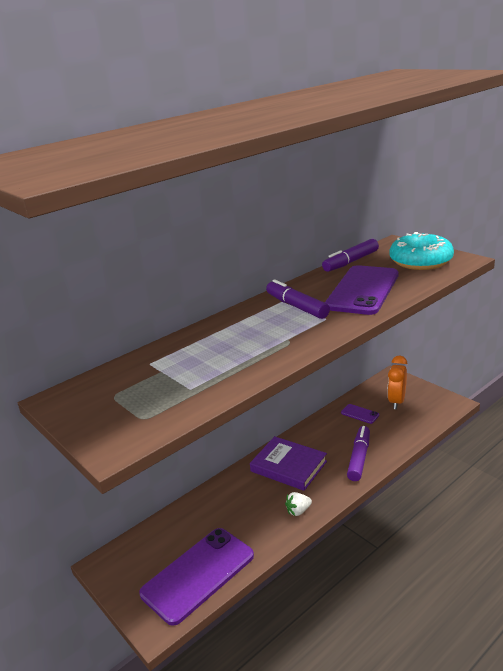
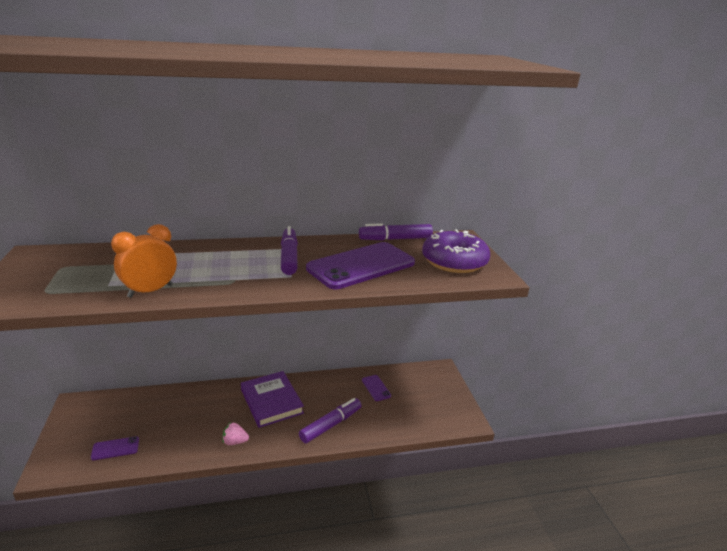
camera: 25 degrees right, 0 degrees up
purple phone [139,528,254,626] -> purple phone [91,436,139,460], size x0.43
white strawberry [285,492,312,516] -> pink strawberry [222,422,249,445]
orange clock [387,356,407,409] -> orange clock moved to [111,224,177,298]
turquoise donut [390,232,454,270] -> purple donut [422,229,490,273]

